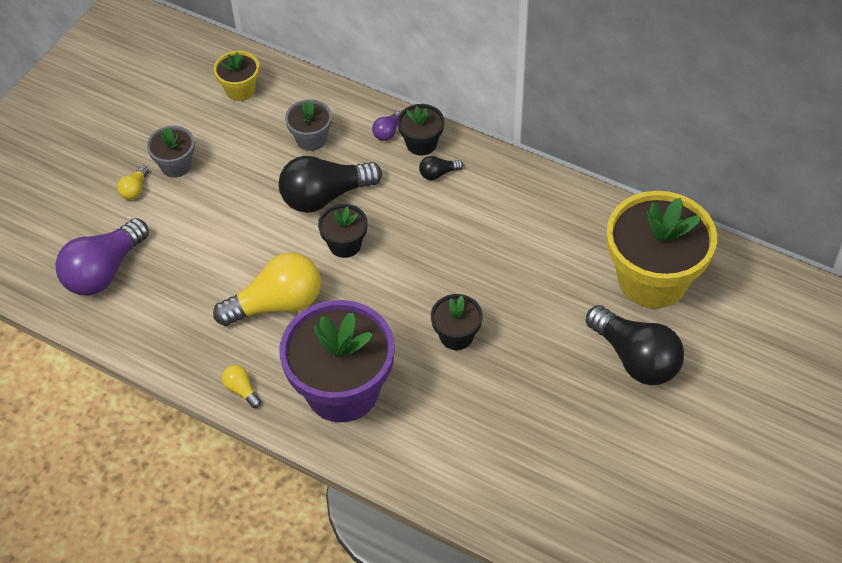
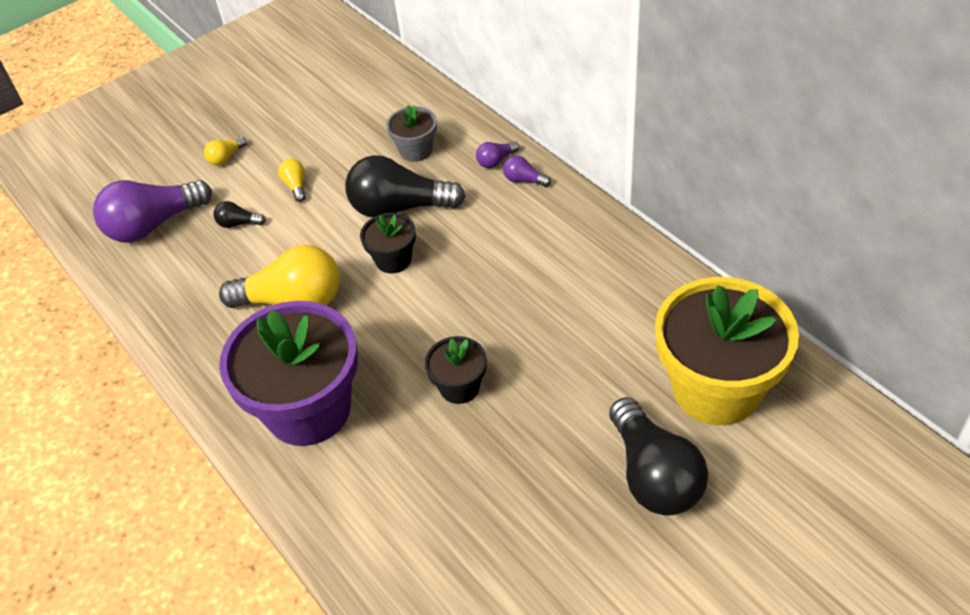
camera: 25 degrees right, 5 degrees down
grey flower pot [147,126,195,178] -> none
yellow flower pot [214,51,259,101] -> none
yellow light bulb [221,365,261,408] -> yellow light bulb moved to [278,159,306,202]
black flower pot [397,104,444,155] -> purple light bulb [503,155,551,187]
black light bulb [419,156,463,180] -> black light bulb moved to [213,201,266,228]

